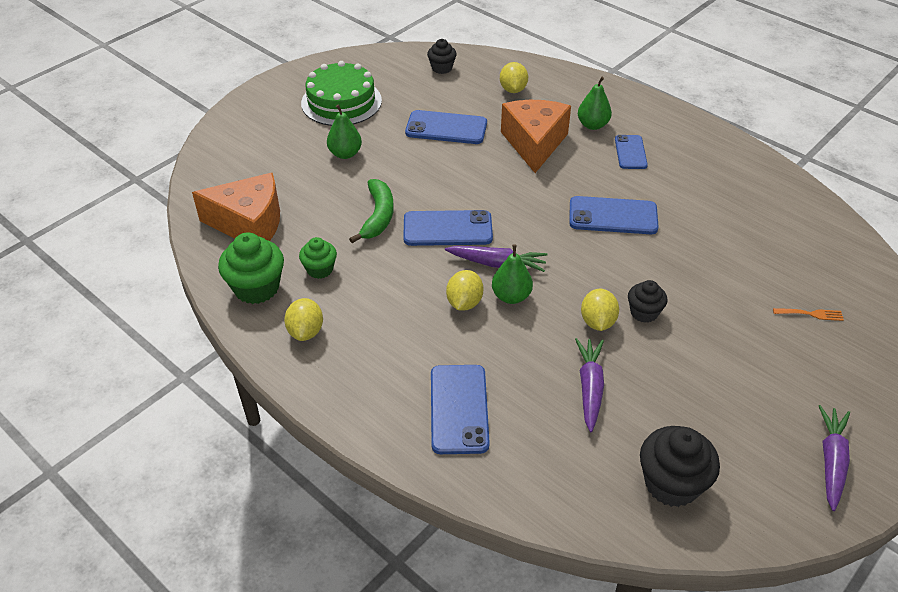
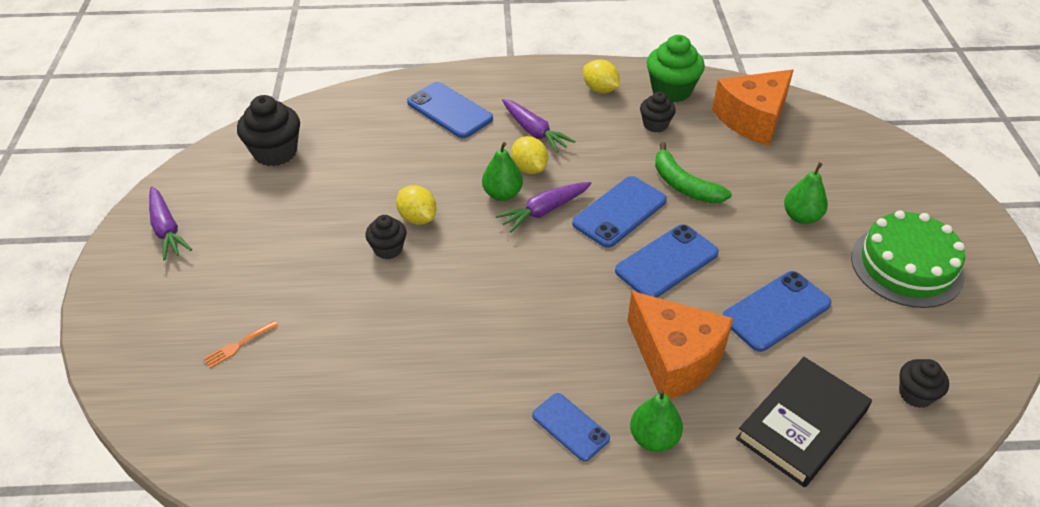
camera: 135 degrees right, 0 degrees up
green cupcake [299,237,337,279] -> black cupcake [640,92,676,132]
yellow lemon [500,62,528,93] -> black book [736,357,872,487]
blue phone [569,196,659,234] -> blue phone moved to [615,224,719,298]
purple carrot [575,338,604,432] -> purple carrot moved to [502,99,575,153]

